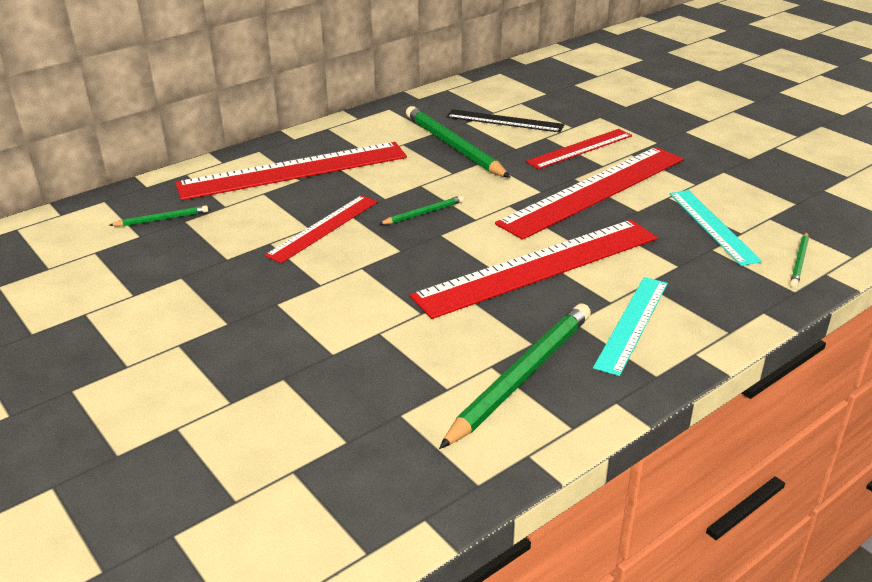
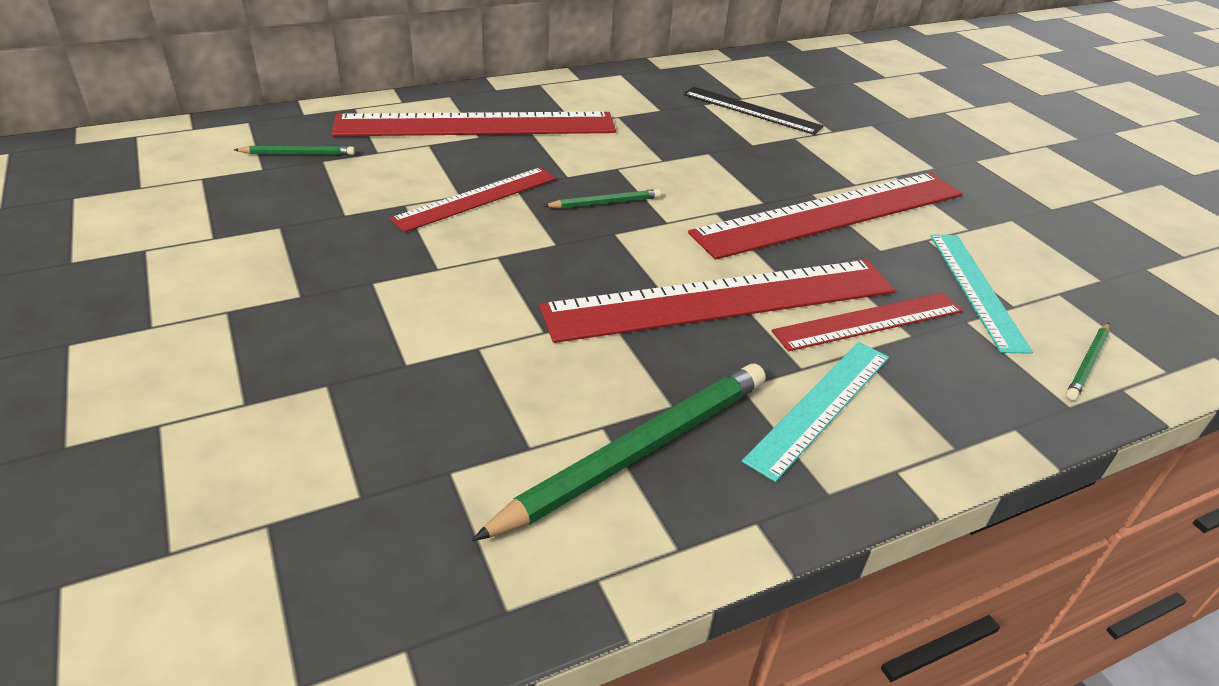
camera: 10 degrees right, 5 degrees up
green pencil [406,106,511,178] -> none
red ruler [526,129,632,169] -> red ruler moved to [772,293,963,351]

